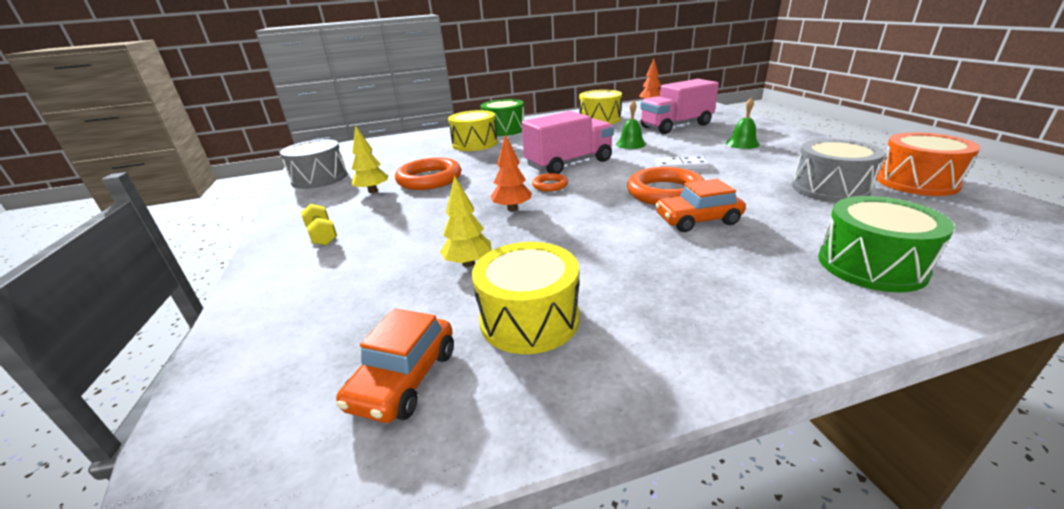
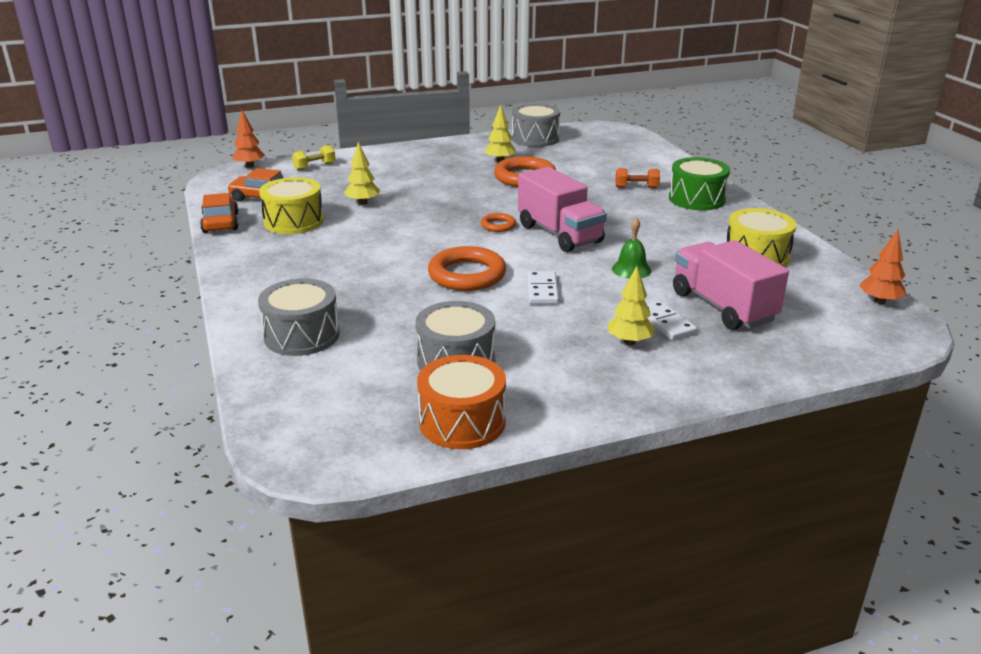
camera: 85 degrees right, 0 degrees up
yellow dumbbell [301,204,337,245] -> yellow dumbbell moved to [292,145,336,171]
yellow drum [448,110,498,151] -> orange dumbbell [615,168,660,188]
orange tree [490,134,532,211] -> orange tree moved to [232,110,265,168]
orange car [655,179,746,232] -> orange car moved to [200,193,239,233]
green bell [726,98,760,149] -> yellow tree [608,266,655,345]
green drum [818,196,955,292] -> grey drum [258,278,340,356]
none -> white domino [647,301,697,340]

